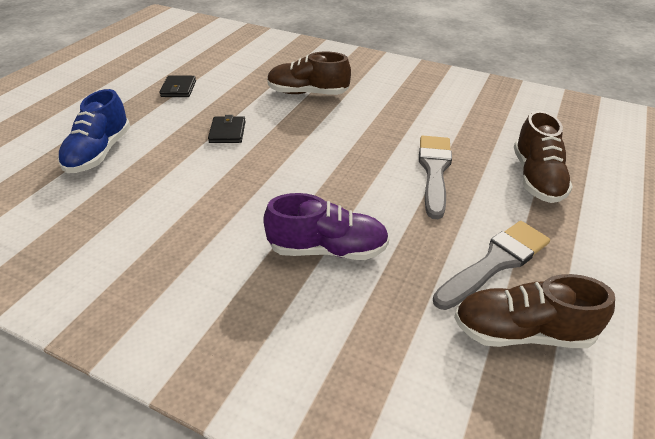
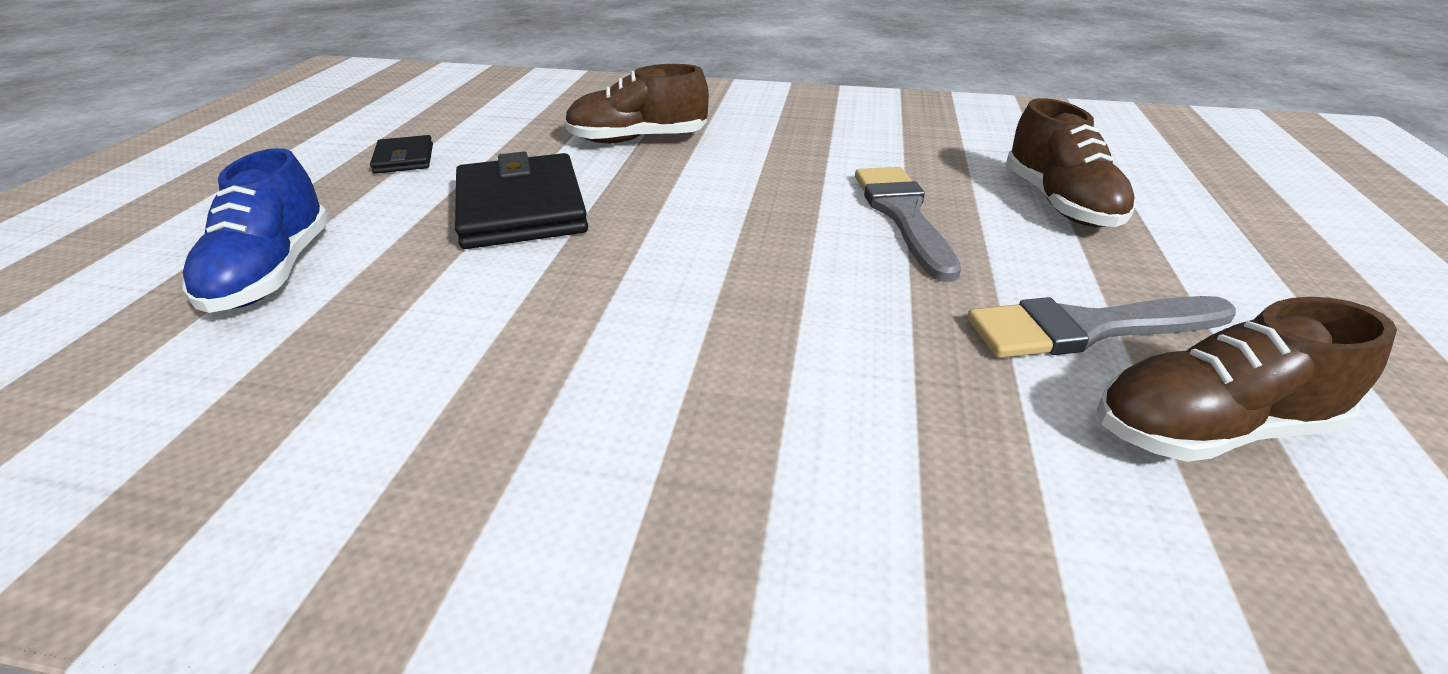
camera: 15 degrees left, 5 degrees down
black wallet [208,115,246,143] -> black wallet [455,152,588,249], size x1.97
purple shoe [263,193,389,260] -> none
grey brush [433,221,550,310] -> grey brush turned 135 degrees counterclockwise [967,296,1236,358]

